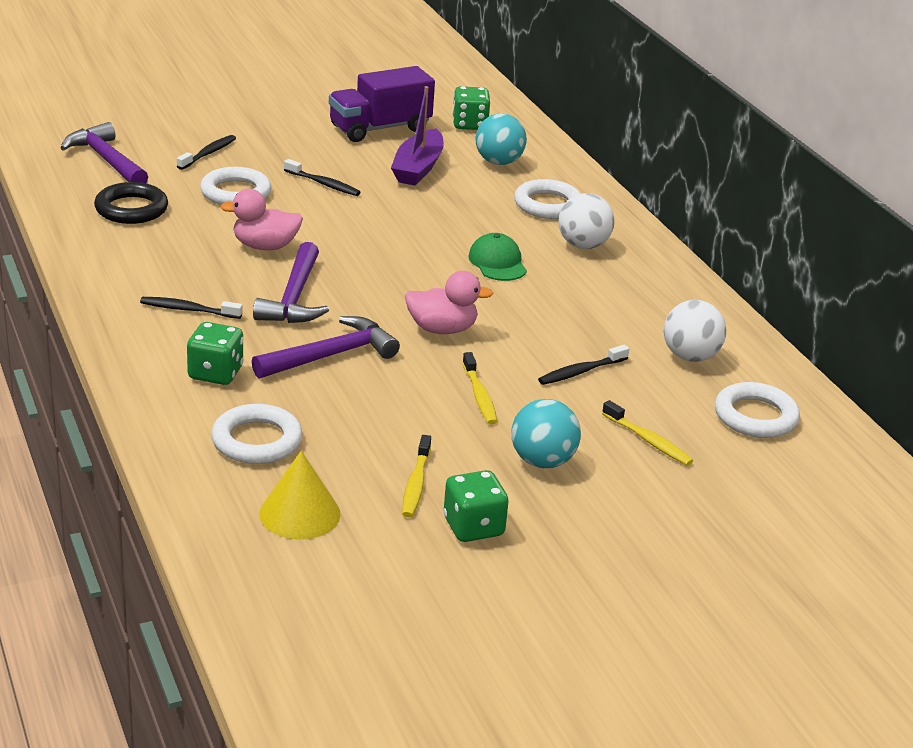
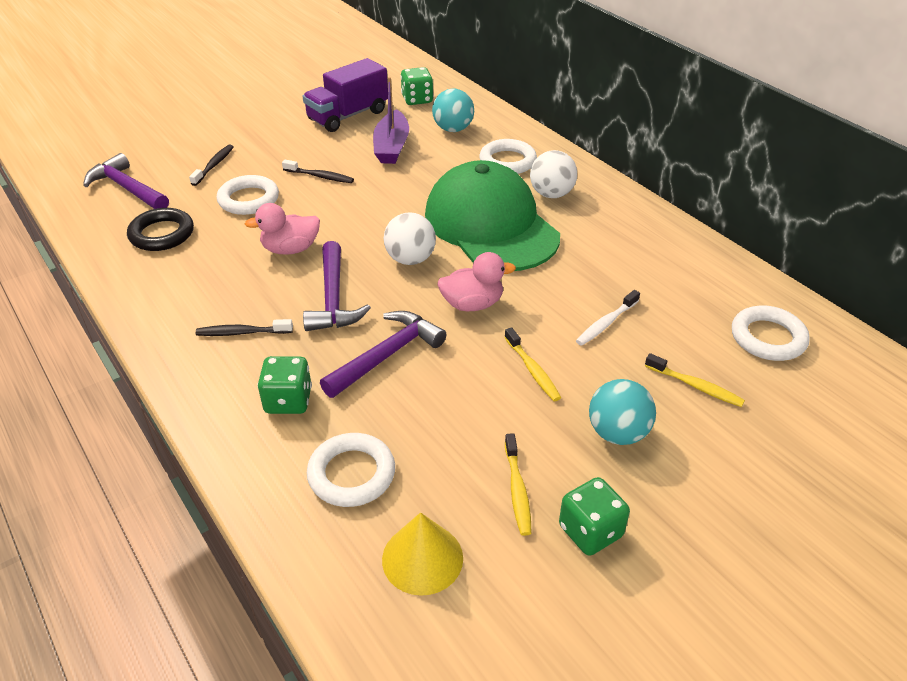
camera: 10 degrees left, 10 degrees up
green cap [468,233,527,281] -> green cap [425,160,560,271], size x2.49
black toothbrush [538,345,629,385] -> white toothbrush [576,290,640,346]
white ball [664,300,727,362] -> white ball moved to [384,212,436,265]

